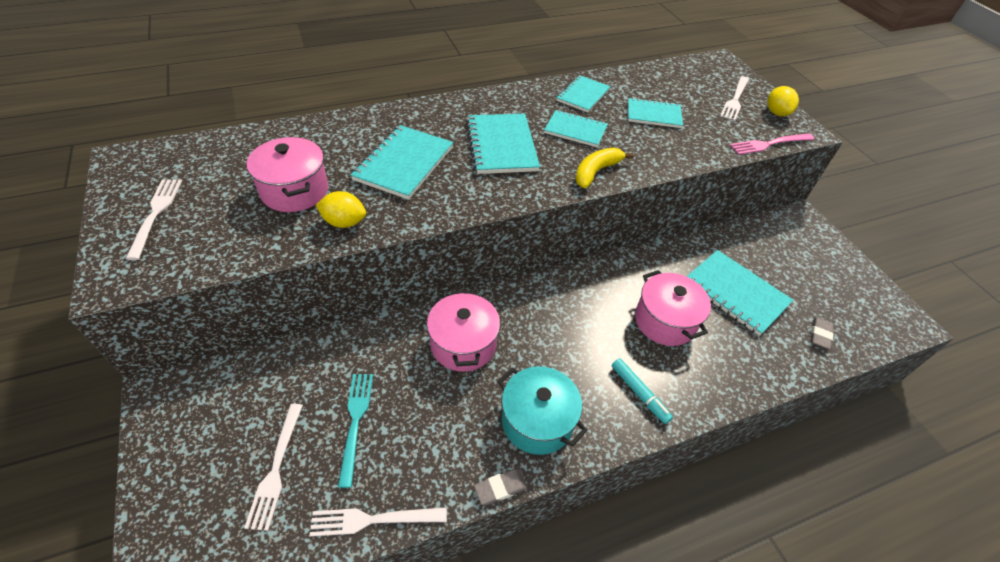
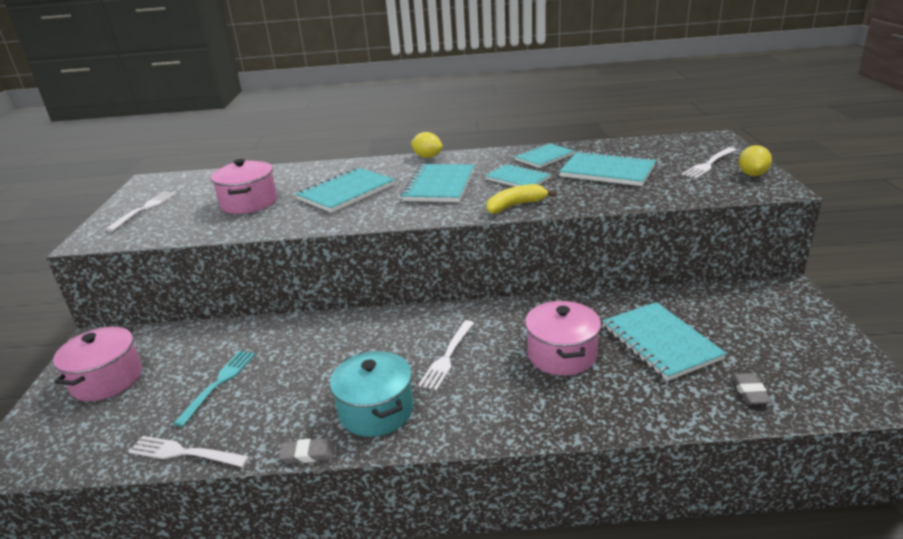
camera: 25 degrees right, 20 degrees down
white fork [244,404,303,531] -> white fork moved to [418,320,474,390]
yellow lemon [316,191,366,228] -> yellow lemon moved to [411,132,443,158]
pink pot [427,290,500,372] -> pink pot moved to [53,326,142,401]
turquoise marker [612,358,673,424] -> none
turquoise notebook [628,98,683,128] -> turquoise notebook [559,151,656,186], size x1.51
pink fork [730,134,814,155] -> none
grey eraser [811,317,834,350] -> grey eraser turned 45 degrees counterclockwise [731,373,772,405]

